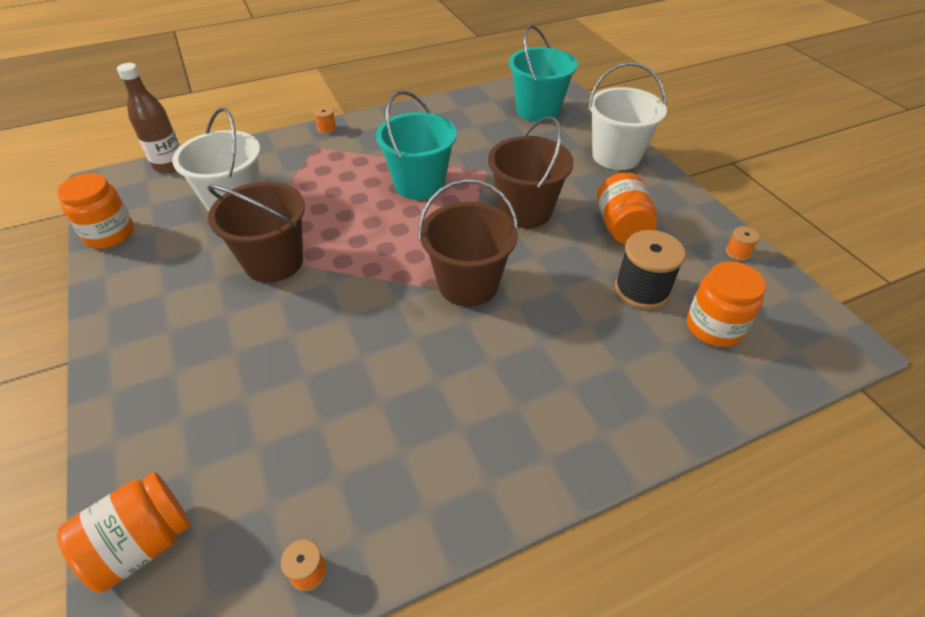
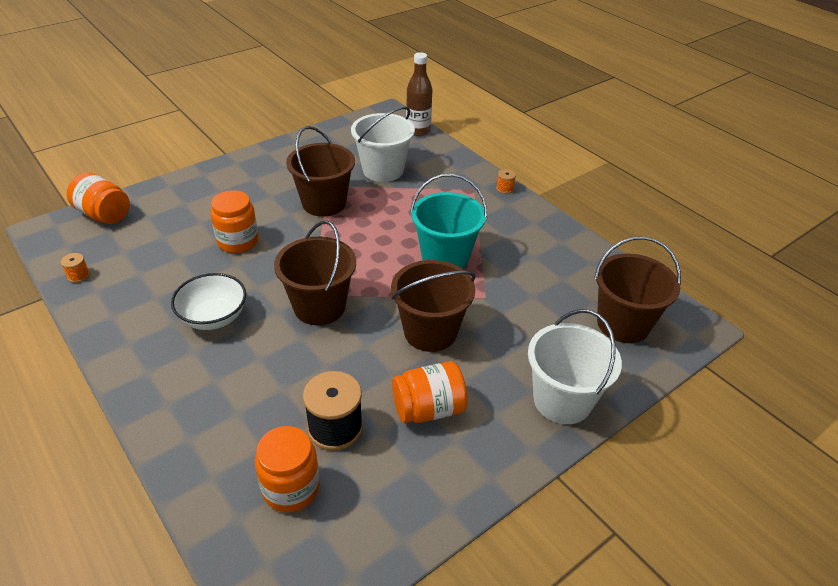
camera: 75 degrees right, 5 degrees down
orange jar [57,173,134,249] -> orange jar moved to [211,190,259,253]
turquoise bucket [509,25,578,122] -> brown bucket [594,236,681,343]
orange spool [726,226,760,261] -> none
none -> white bowl [171,273,246,330]

